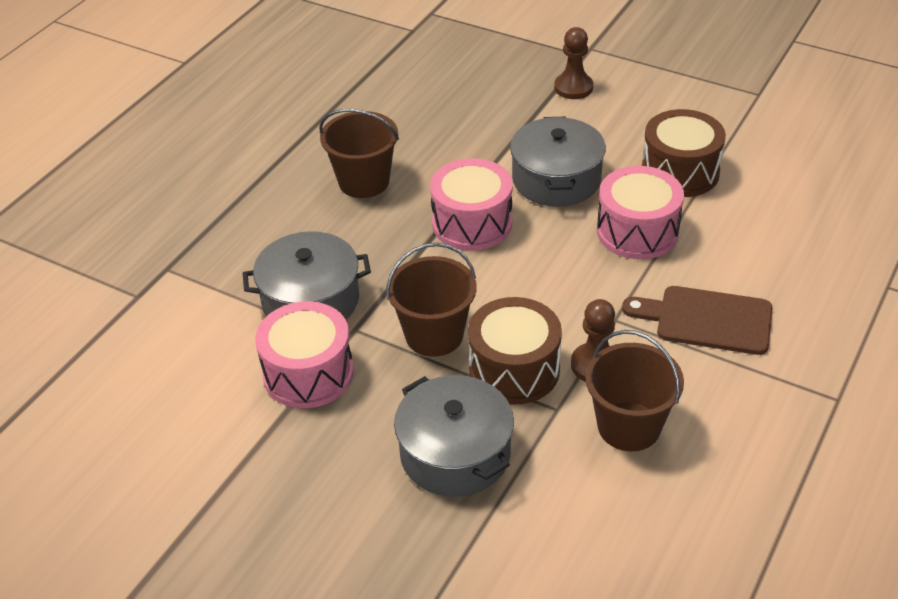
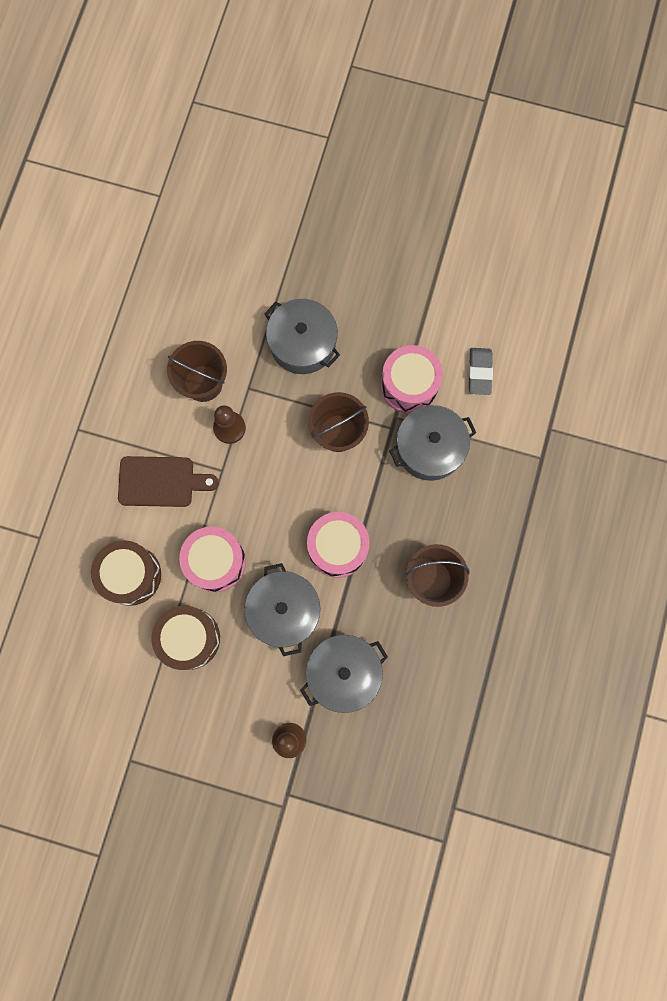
camera: 165 degrees right, 35 degrees up
brown drum [468,297,562,405] -> brown drum moved to [91,540,161,606]
none -> grey pot [300,635,388,713]
none -> grey eraser [468,348,493,395]

